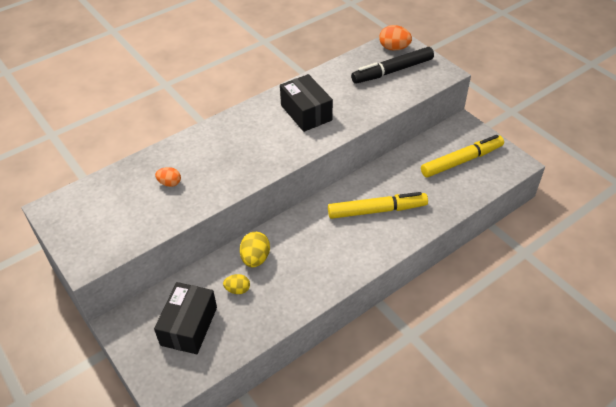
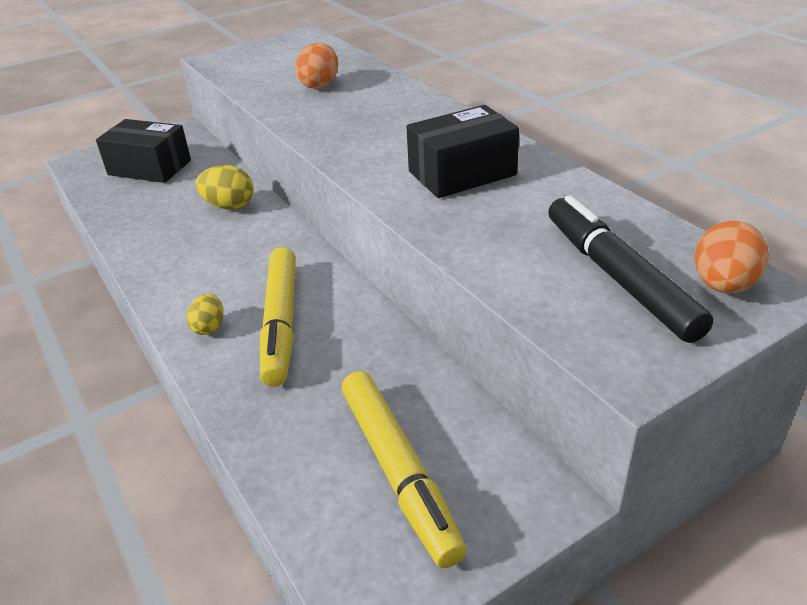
camera: 95 degrees right, 10 degrees down
orange egg [155,167,181,187] -> orange egg [295,43,338,89], size x1.55
yellow egg [223,274,250,294] -> yellow egg moved to [186,294,224,335]

